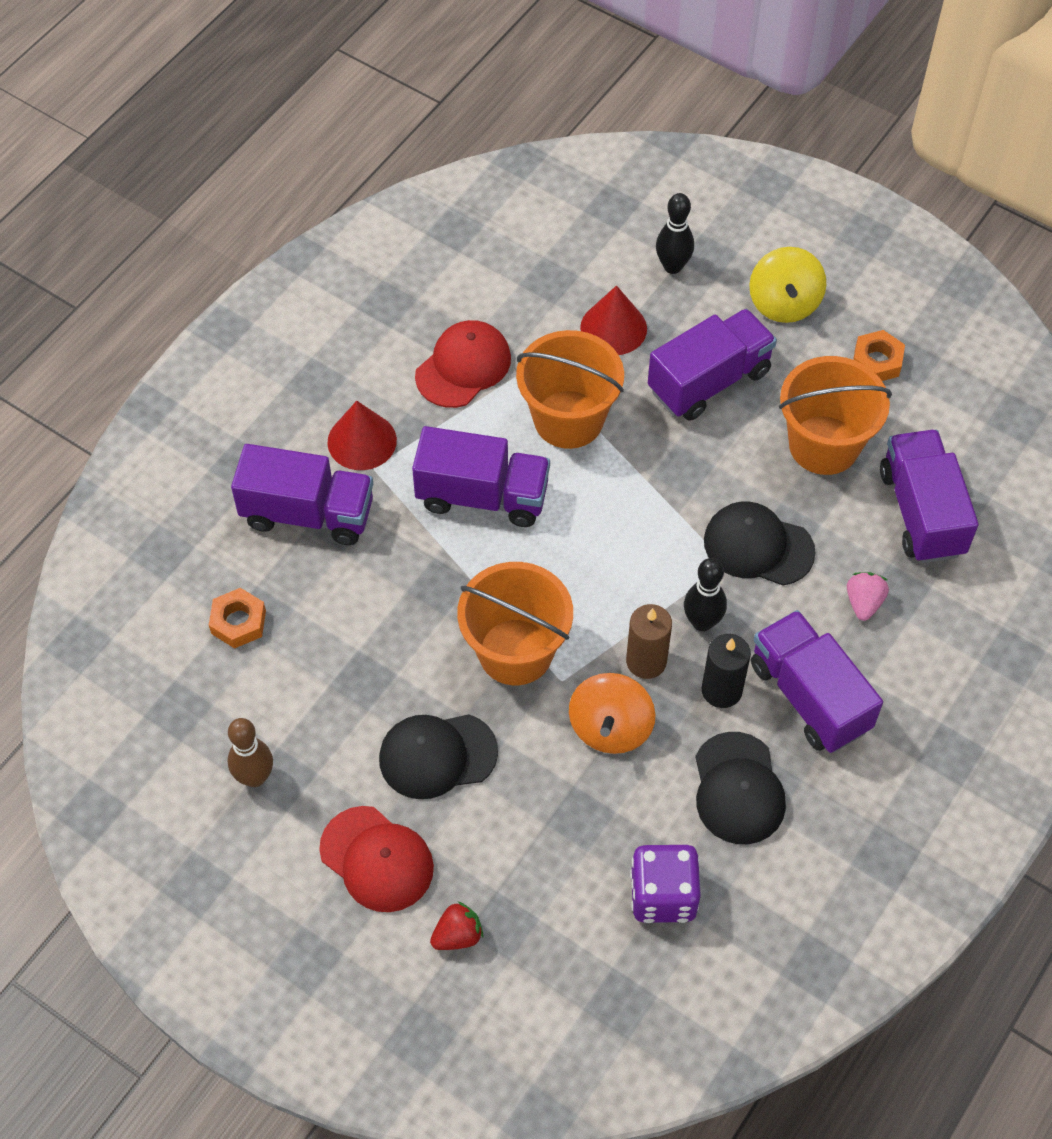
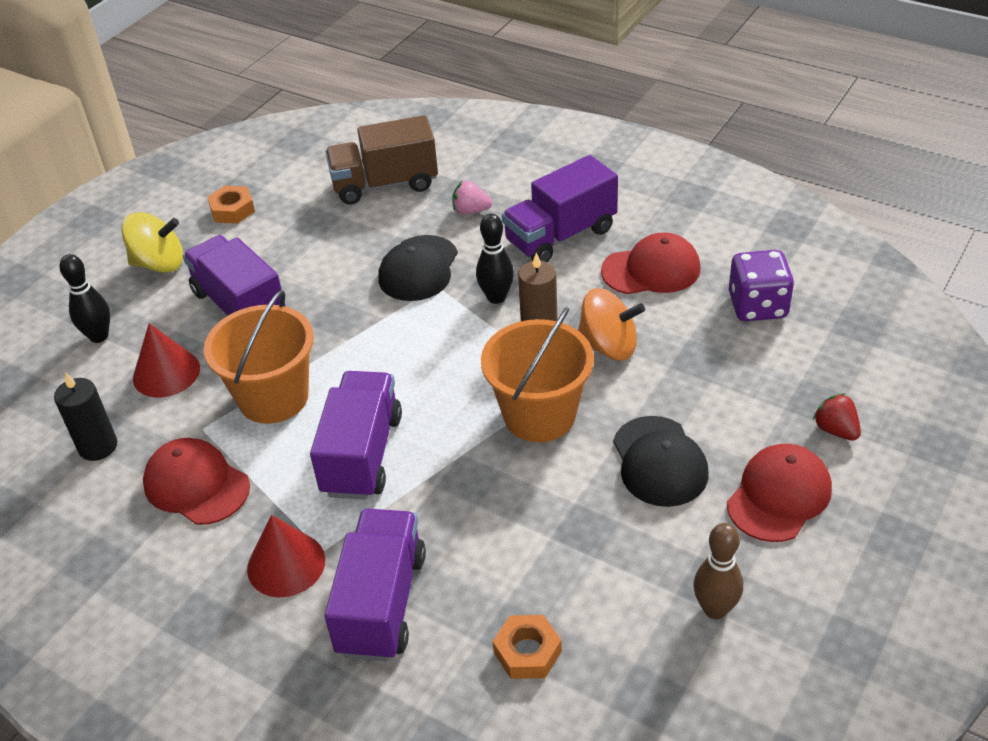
camera: 90 degrees left, 15 degrees down
black cap [695,732,786,844] -> red cap [601,232,701,294]
black candle [701,634,751,708] -> black candle moved to [54,373,117,461]
orange bucket [779,356,892,475] -> none
purple truck [880,429,978,563] -> brown truck [325,115,438,204]

